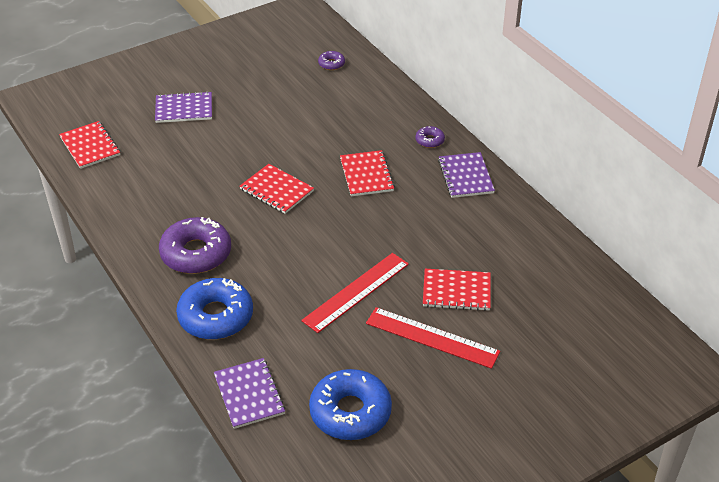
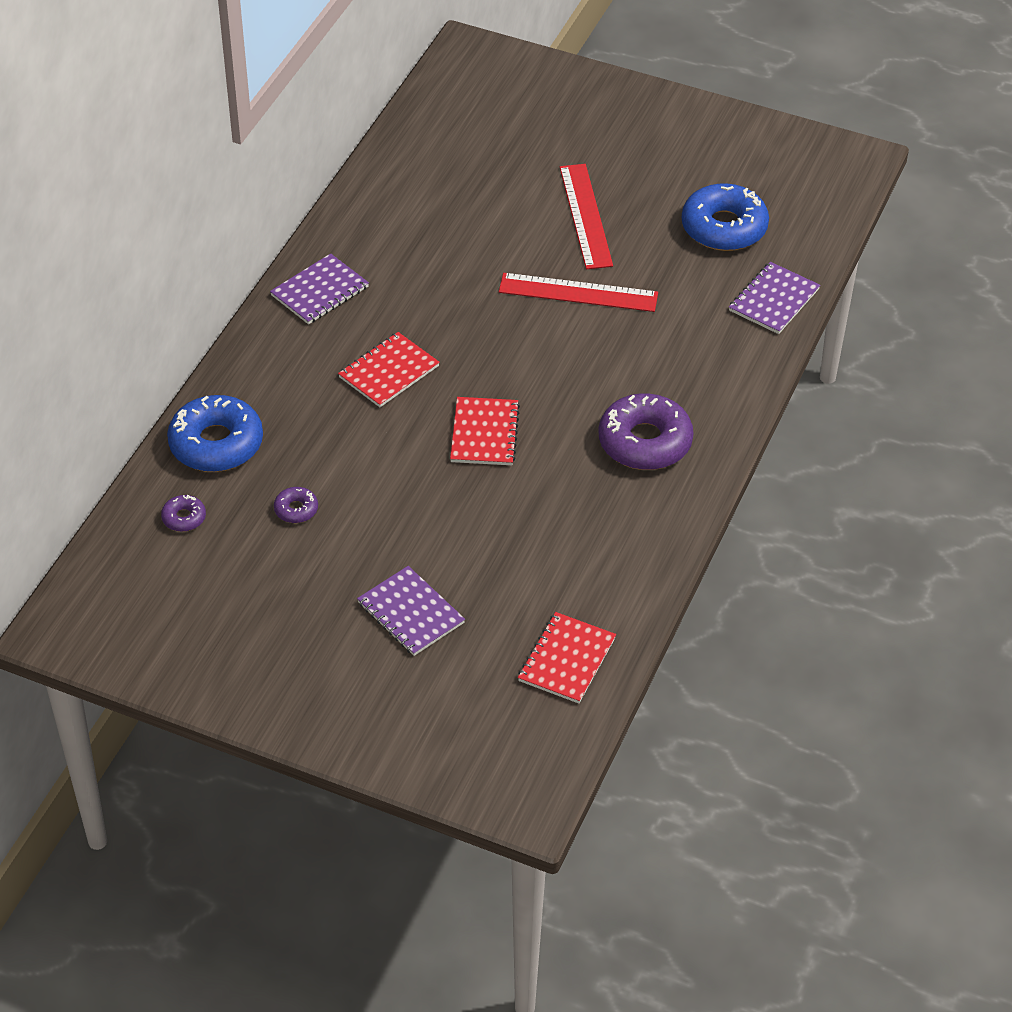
camera: 125 degrees left, 5 degrees up
blue donut [176,278,253,340] -> blue donut moved to [167,395,263,472]
purple donut [416,126,445,148] -> purple donut moved to [274,487,318,523]
red notebook [423,269,491,311] -> none

